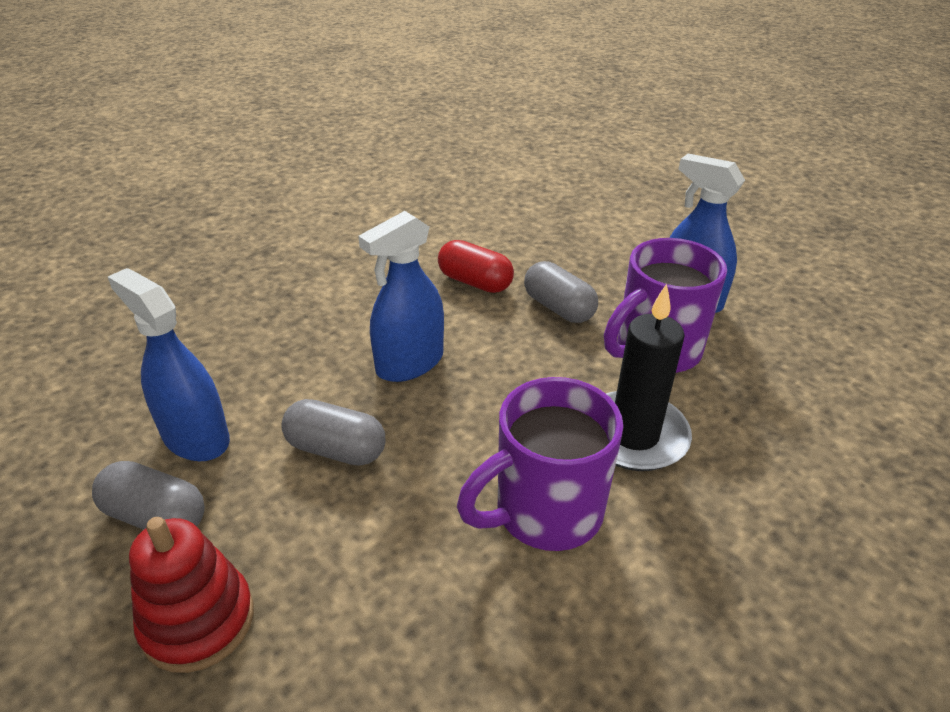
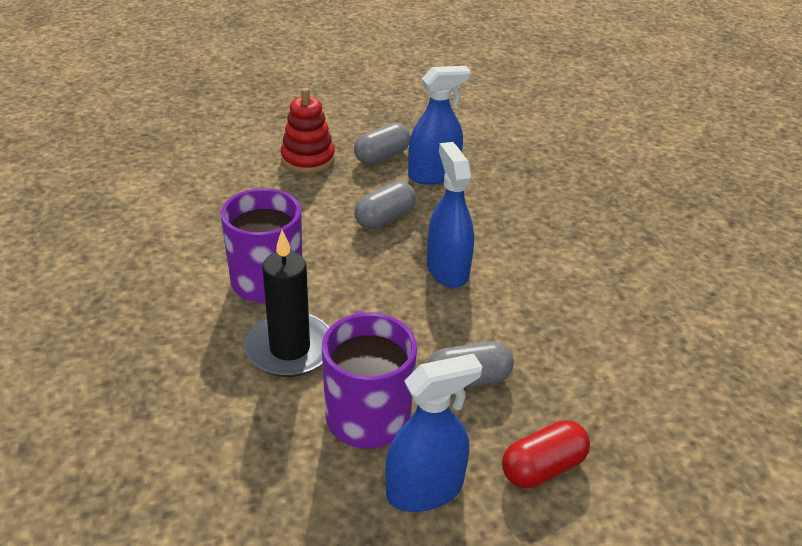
camera: 115 degrees right, 0 degrees up
red capsule [438,240,514,293] -> red capsule moved to [502,420,590,489]

